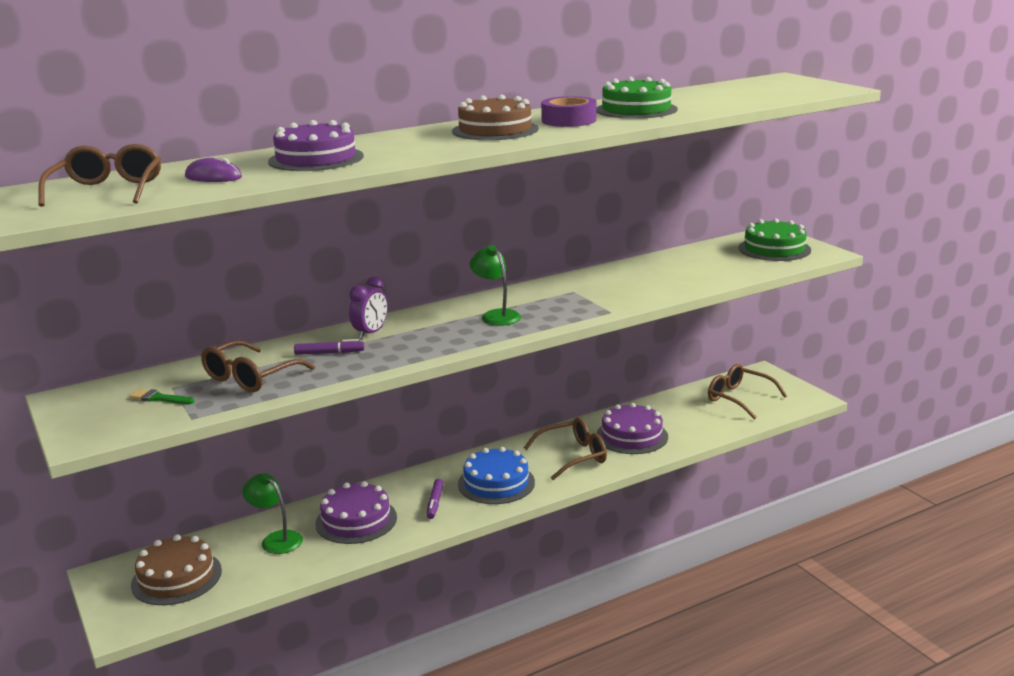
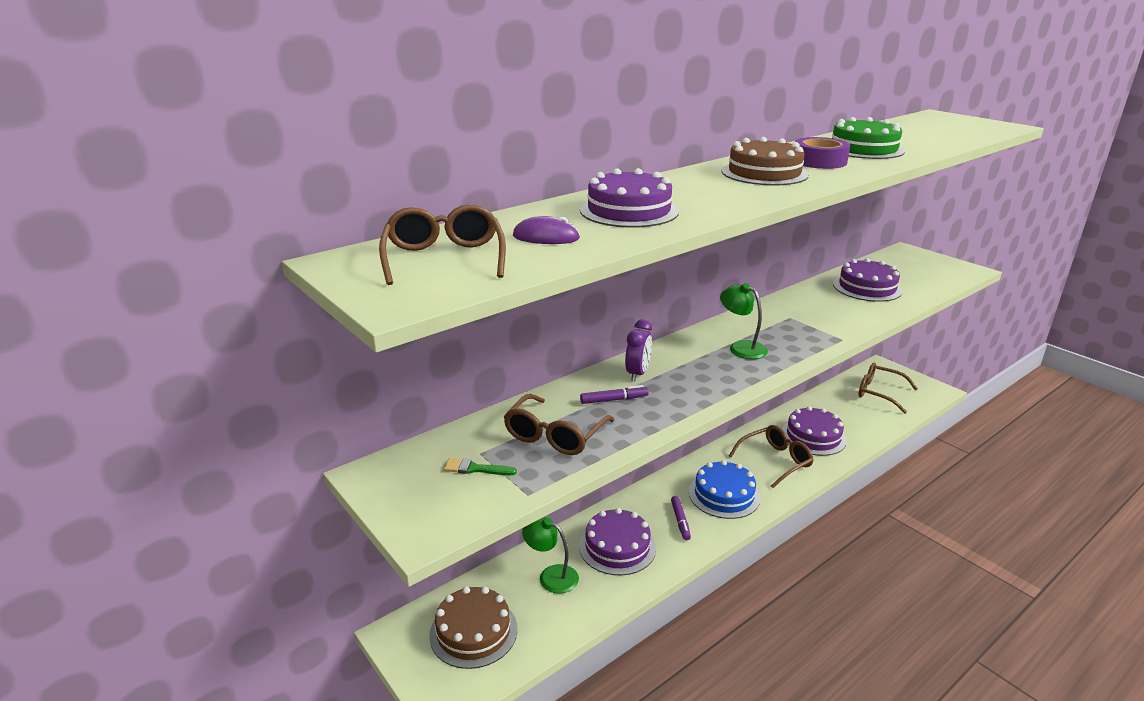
camera: 10 degrees left, 5 degrees up
green cake [738,218,811,261] -> none
none -> purple cake [833,258,902,302]

